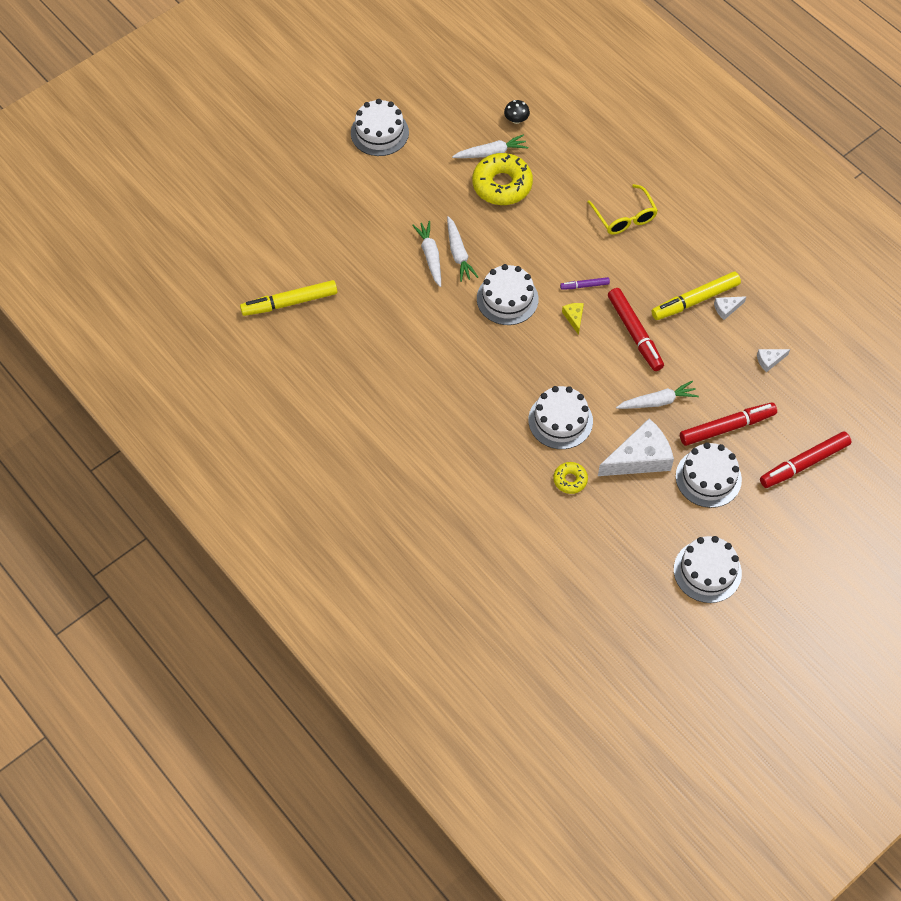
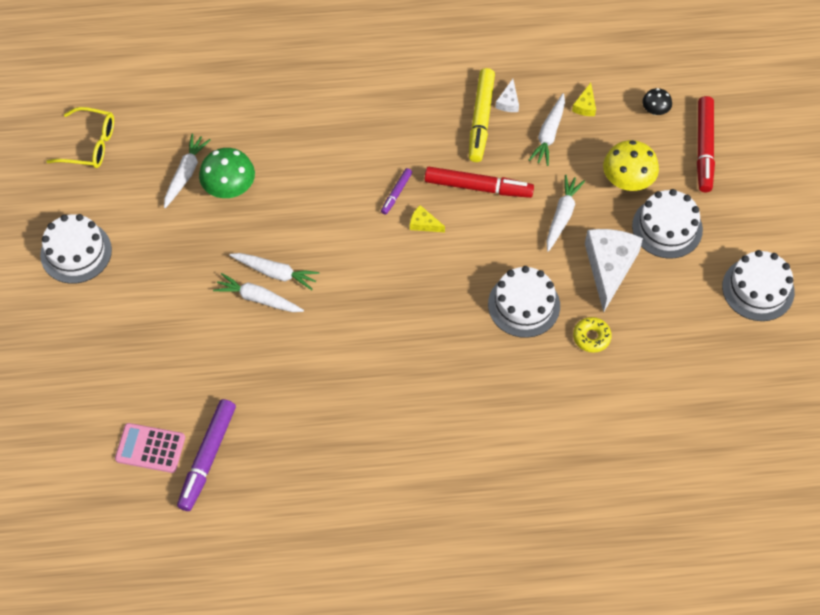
camera: 55 degrees left, 0 degrees up
yellow marker [240,280,338,316] -> purple marker [177,399,236,511]
yellow donut [472,153,533,205] -> green mushroom [199,148,255,198]
white cake [477,264,539,325] -> none
black mushroom [504,100,530,124] -> black mushroom moved to [642,88,672,115]
yellow glasses [588,184,658,235] -> yellow glasses moved to [46,107,114,168]
red marker [680,403,777,446] -> yellow mushroom [603,140,659,191]
white cheese [757,349,790,372] -> yellow cheese [572,83,596,116]
none -> pink calculator [115,423,185,473]
none -> white carrot [529,93,565,166]

